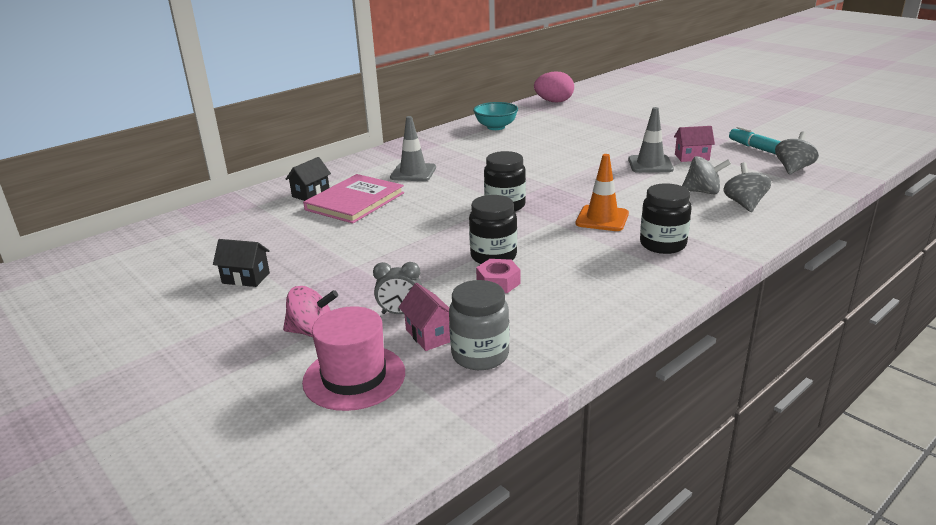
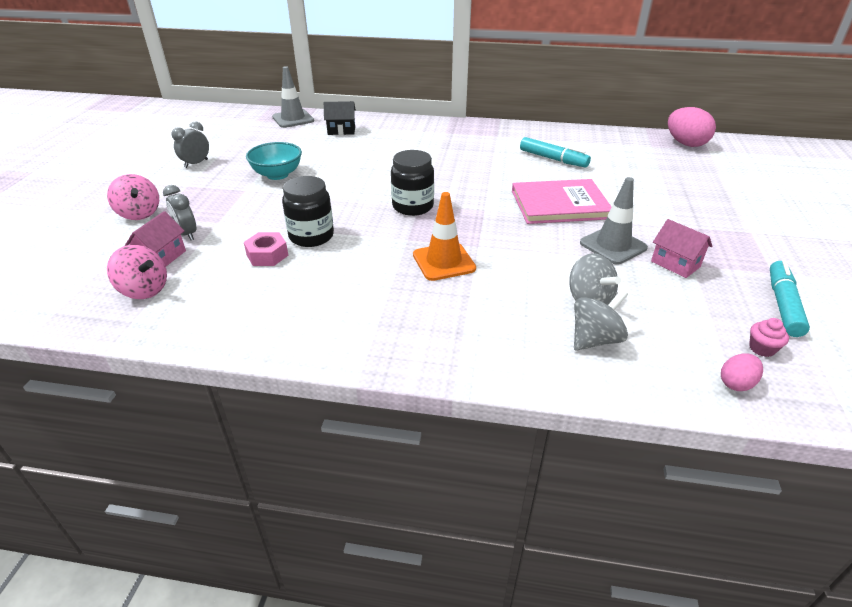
camera: 50 degrees right, 10 degrees up
black house [213,239,270,287] -> grey clock [171,122,209,168]
pink hat [302,306,405,411] -> none
pink book [303,174,404,223] -> pink book moved to [512,179,611,224]
grey traffic cone [390,116,436,181] -> grey traffic cone moved to [272,66,314,128]
grey jar [449,280,510,370] -> pink spinning top [107,245,167,299]
turquoise bowl [473,102,518,130] -> turquoise bowl moved to [246,142,302,180]
black jar [640,183,691,254] -> none
grey spinning top [775,132,819,175] -> pink cupcake [749,318,789,357]
none -> turquoise marker [520,137,591,168]
none -> pink egg [721,354,763,391]

